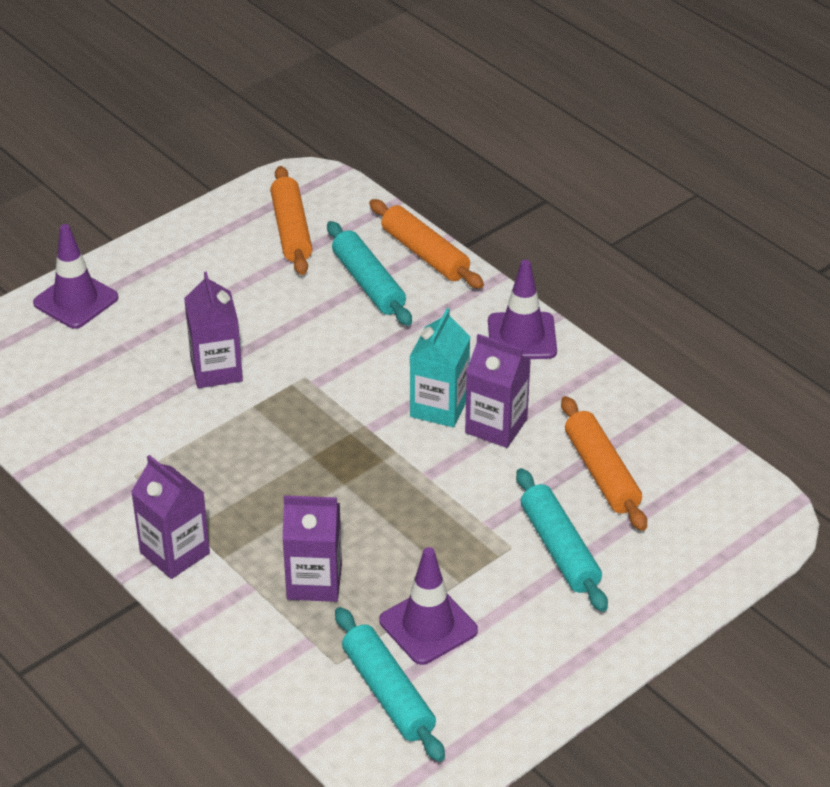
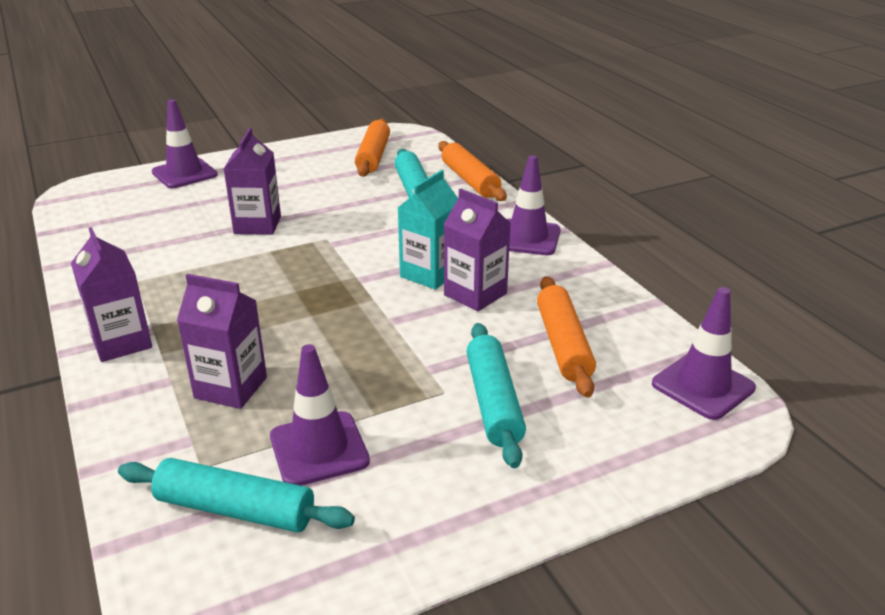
camera: 15 degrees right, 10 degrees down
turquoise rolling pin [335,607,445,762] -> turquoise rolling pin turned 60 degrees counterclockwise [118,458,355,533]
none -> purple traffic cone [652,287,756,420]

